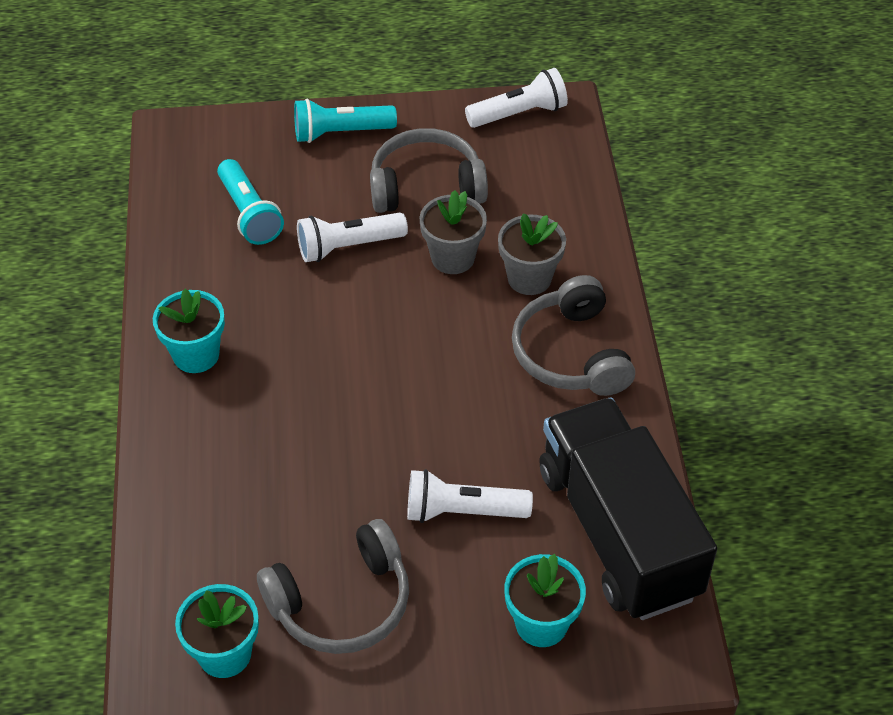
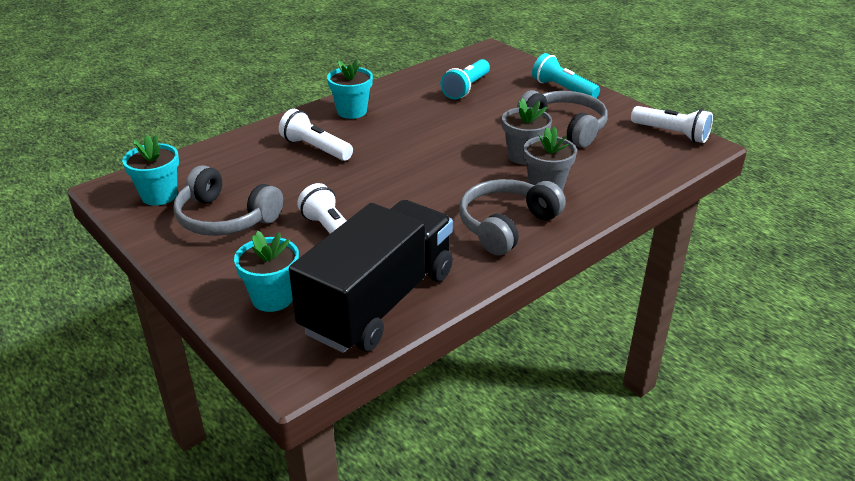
camera: 55 degrees right, 15 degrees down
white flashlight [297,213,408,262] -> white flashlight moved to [279,109,353,161]

